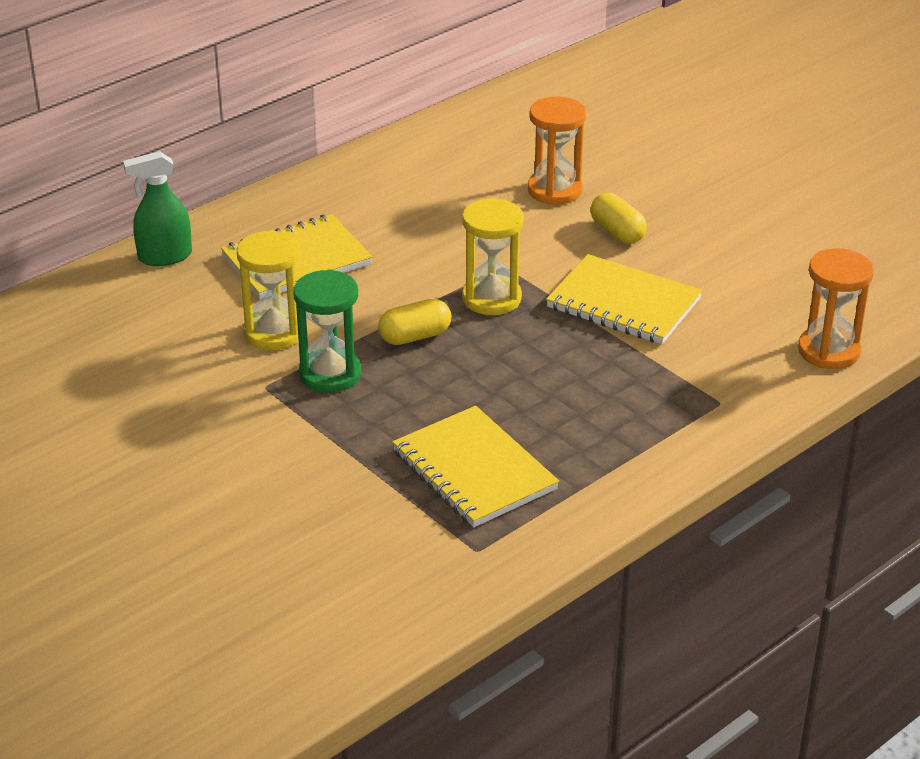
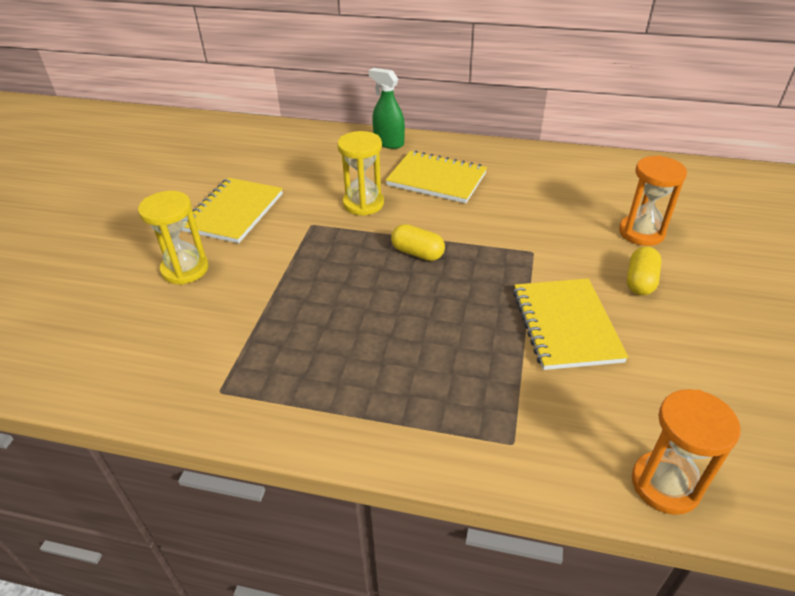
camera: 55 degrees right, 5 degrees up
green hourglass [293,269,361,393] -> none
yellow notebook [392,406,559,527] -> yellow notebook moved to [182,178,283,243]
yellow hourglass [462,198,524,315] -> yellow hourglass moved to [138,191,209,285]

